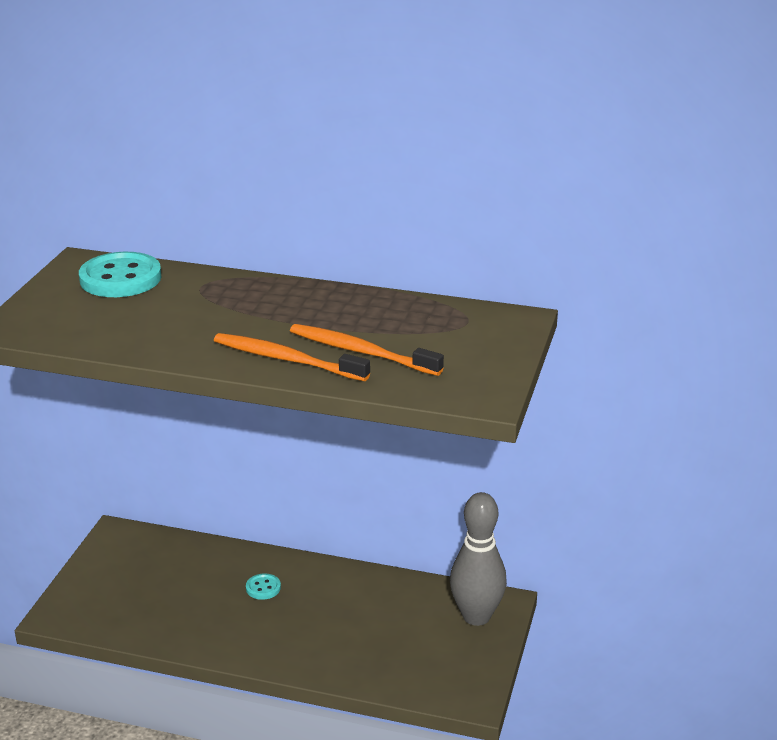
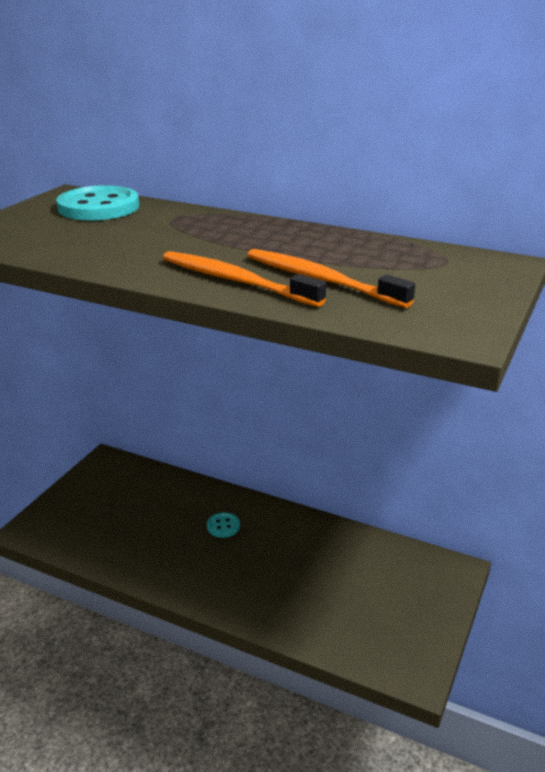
camera: 10 degrees right, 0 degrees up
grey bowling pin [450,492,507,626] -> none

